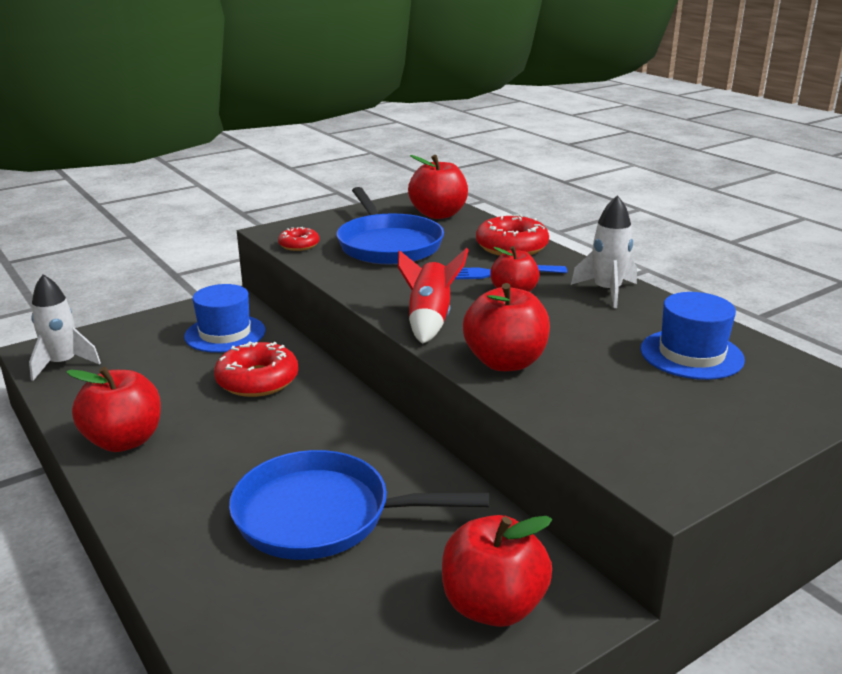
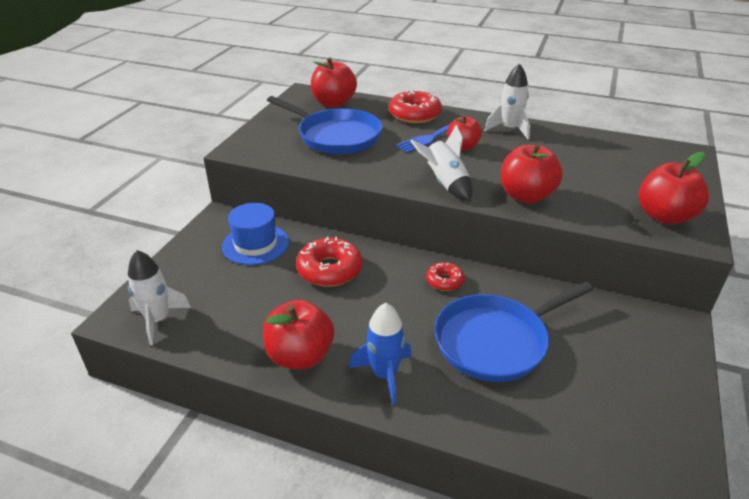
camera: 35 degrees left, 10 degrees up
red donut [278,227,320,251] -> red donut moved to [426,262,465,291]
red rocket [398,248,469,344] -> white rocket [411,125,472,202]
red apple [442,515,552,627] -> red apple moved to [639,152,709,225]
blue hat [640,292,745,380] -> none
none -> blue rocket [349,303,412,405]

